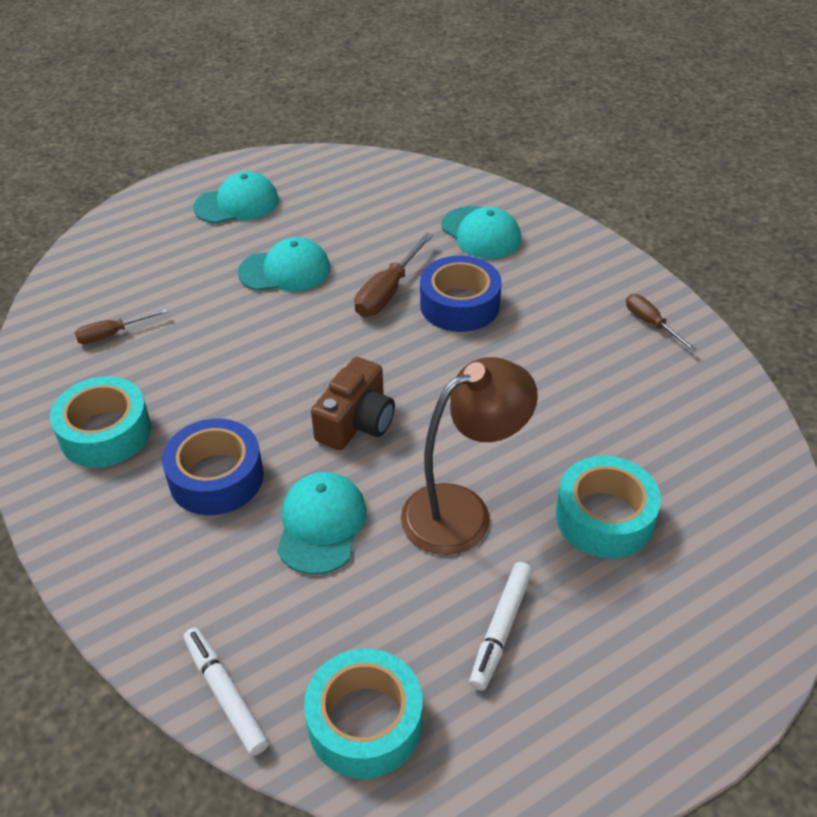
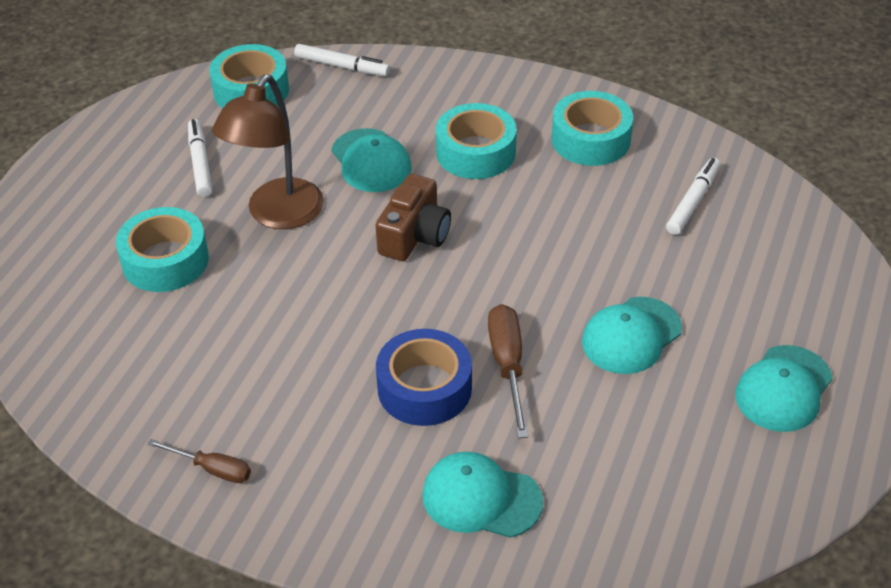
camera: 145 degrees right, 0 degrees up
brown screwdriver [75,308,168,344] -> white marker [666,158,721,235]
blue tape [162,419,264,515] -> turquoise tape [436,103,517,179]
brown camera [311,357,395,450] -> brown camera turned 150 degrees counterclockwise [375,174,451,261]

